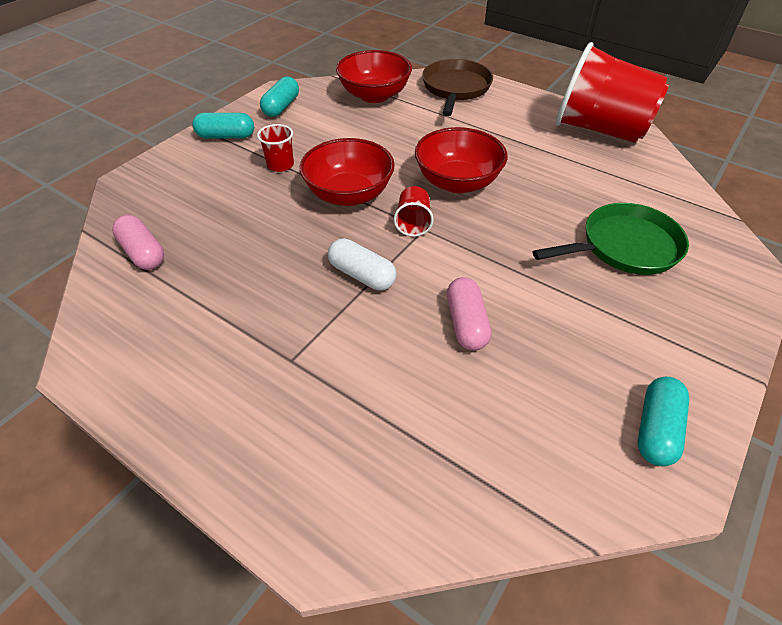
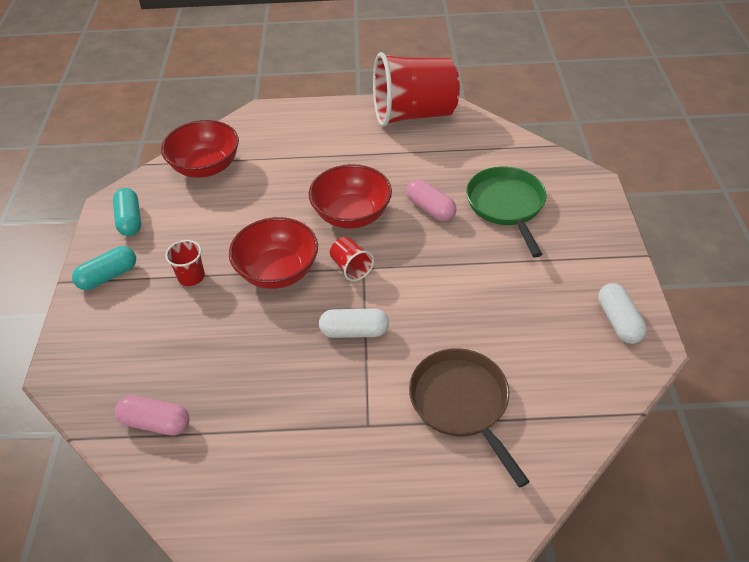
camera: 35 degrees left, 0 degrees up
brown pan [422,59,493,116] -> brown pan moved to [409,348,530,488]
pink capsule [447,277,492,351] -> pink capsule moved to [406,179,456,221]
green pan [533,203,689,275] -> green pan turned 45 degrees counterclockwise [466,166,546,257]
turquoise capsule [638,377,689,466] -> white capsule [598,283,647,344]

